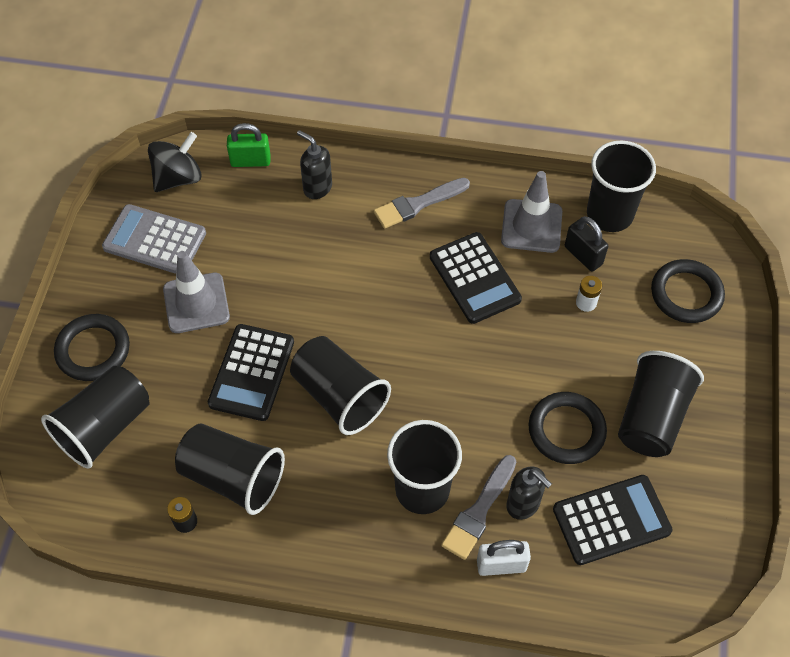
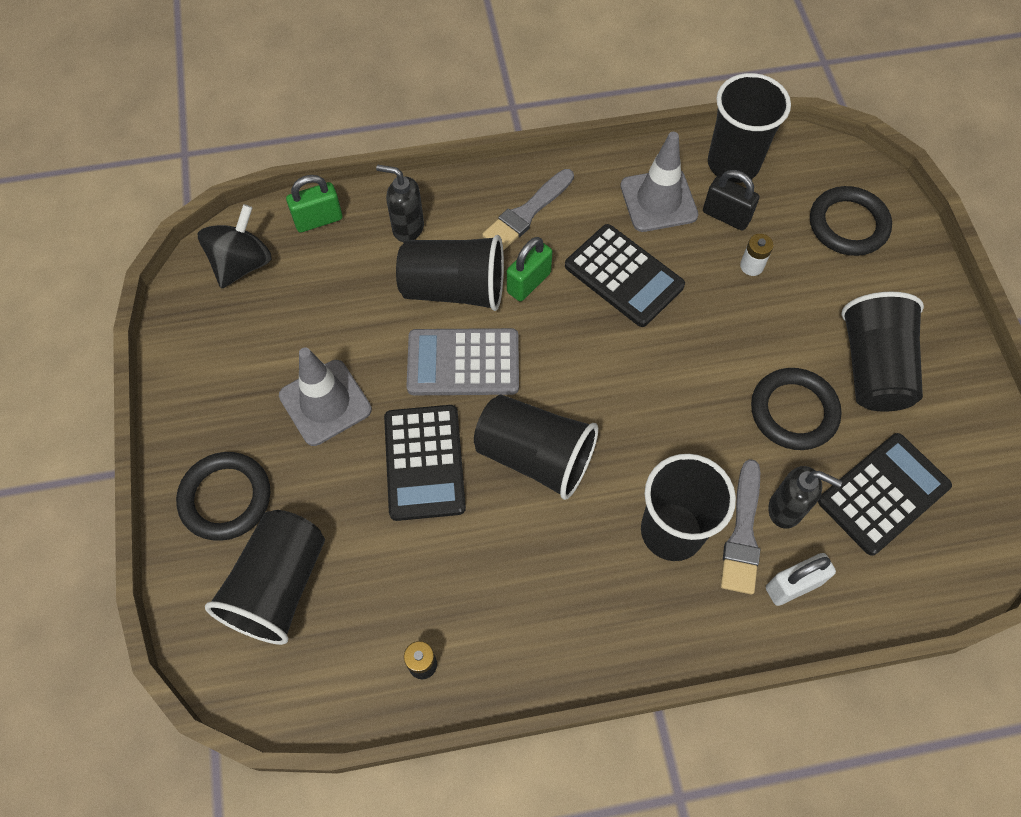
camera: 20 degrees left, 5 degrees up
grey calculator [102,204,206,274] -> grey calculator moved to [407,328,519,395]
black cup [175,423,285,515] -> black cup moved to [396,235,504,311]
none -> green padlock [507,237,553,301]

